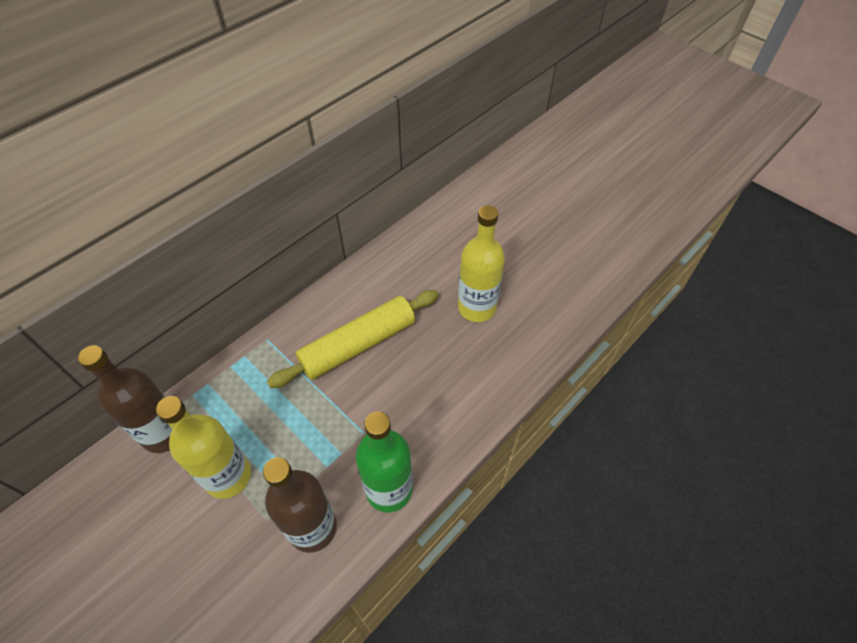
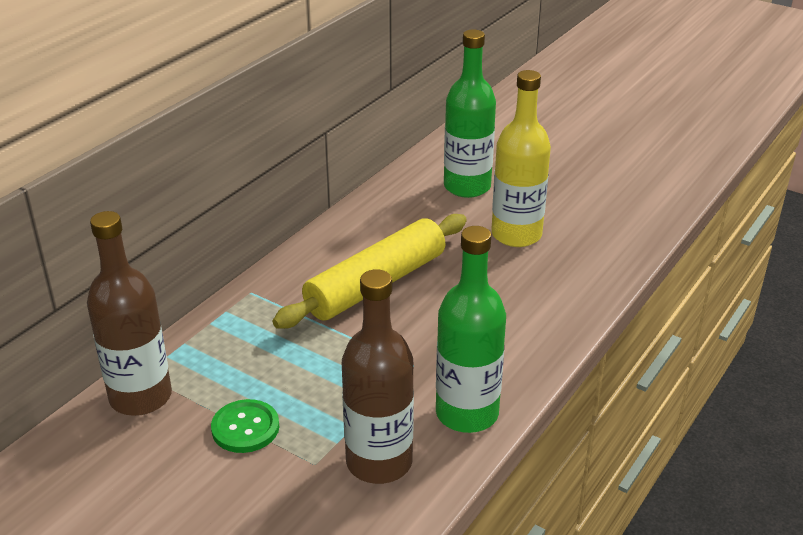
camera: 10 degrees left, 20 degrees down
yellow bottle [156,396,251,499] -> green button [211,399,279,453]
none -> green bottle [444,30,496,198]

